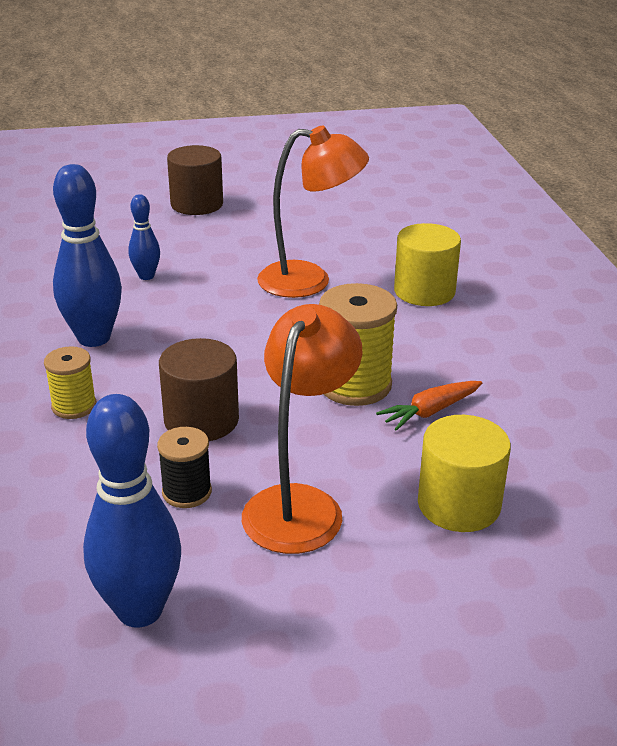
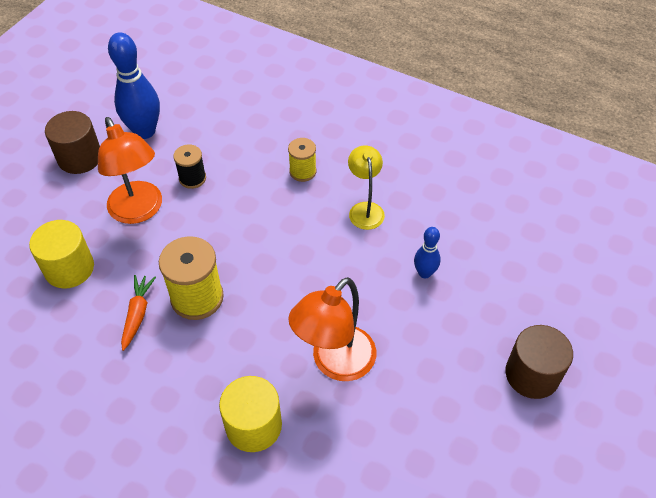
camera: 130 degrees right, 20 degrees up
blue bowling pin [53,164,122,347] -> yellow lamp [348,145,385,230]
brown cylinder [159,338,239,441] -> brown cylinder moved to [45,111,100,174]

